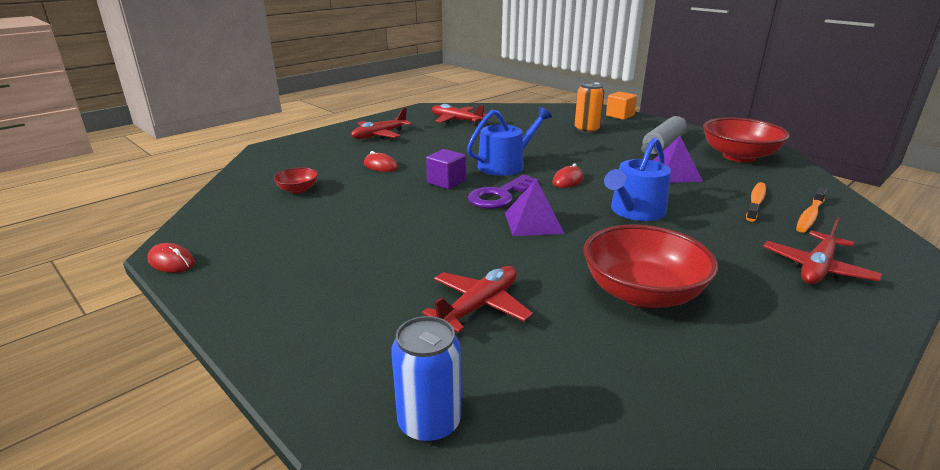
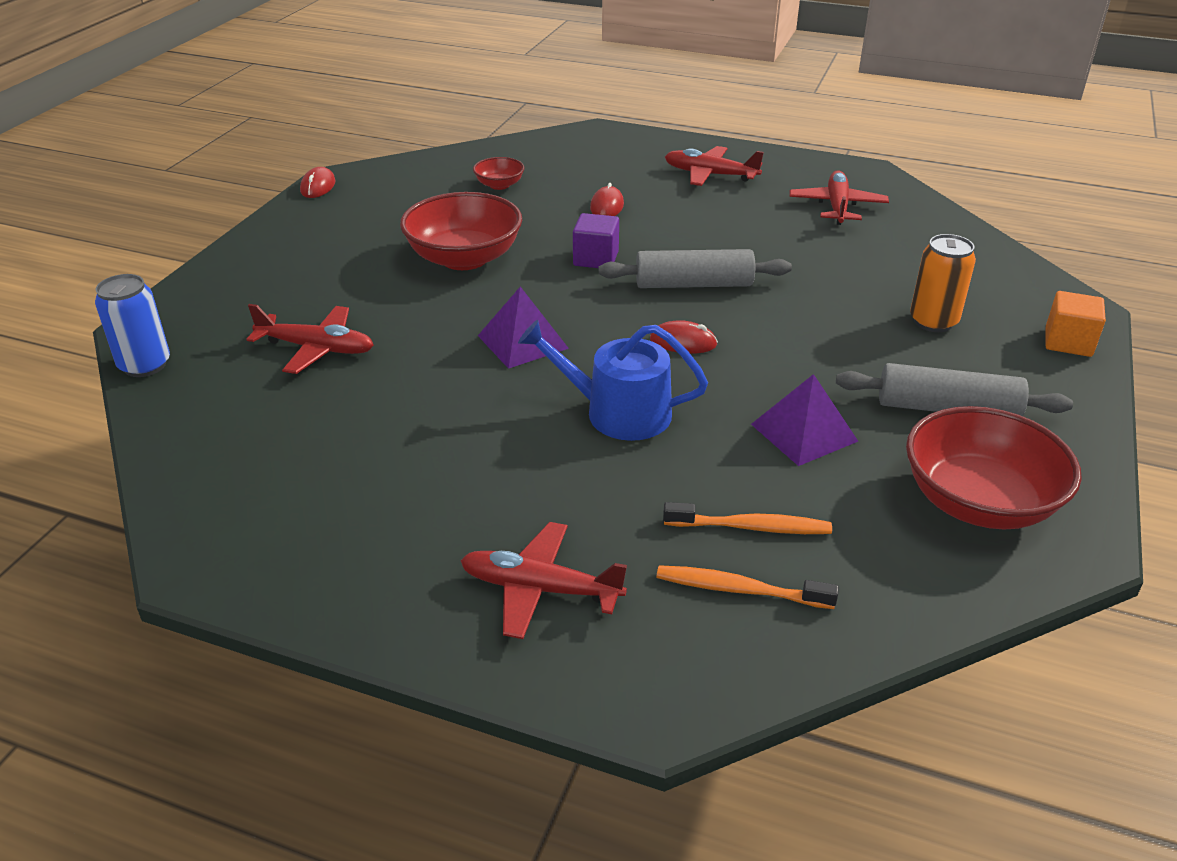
camera: 65 degrees right, 10 degrees up
blue watering can [467,107,552,176] -> grey rolling pin [599,249,792,288]
purple key [468,174,539,209] -> none
red bowl [583,224,718,308] -> red bowl moved to [400,192,522,270]

